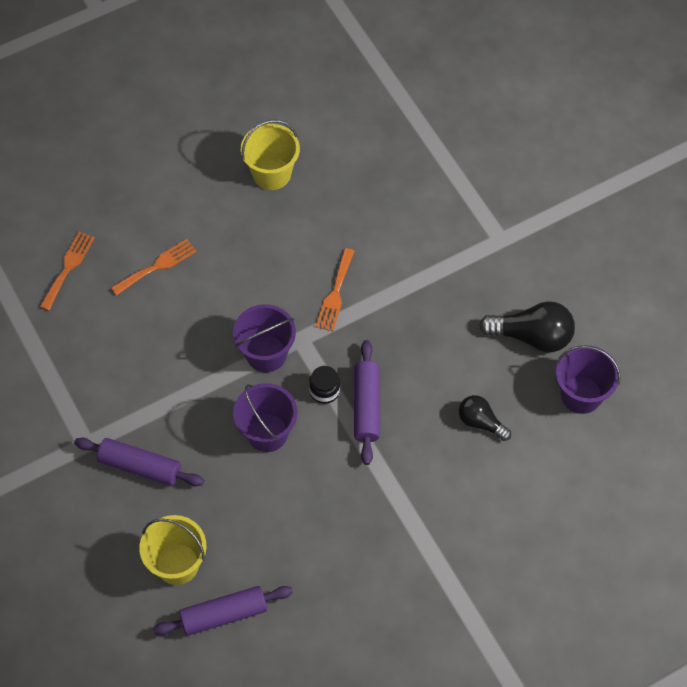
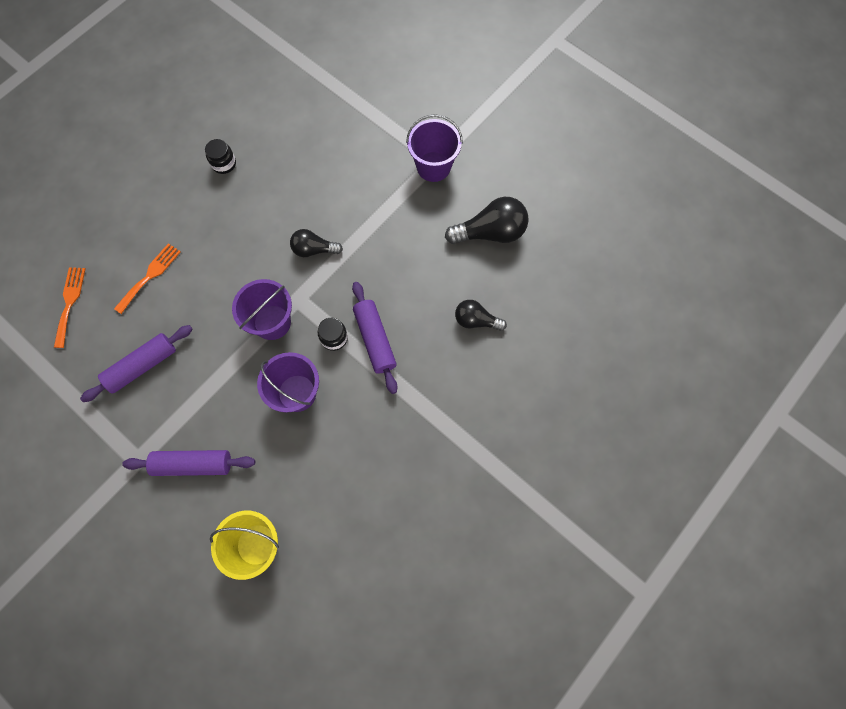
camera: 20 degrees left, 10 degrees up
purple rolling pin [153,586,293,636] -> purple rolling pin moved to [80,325,192,402]
yellow bucket [241,120,300,190] -> black jar [205,139,236,174]
orange fork [316,248,355,331] -> black light bulb [290,229,343,257]
purple bucket [556,345,621,414] -> purple bucket moved to [406,114,463,182]

